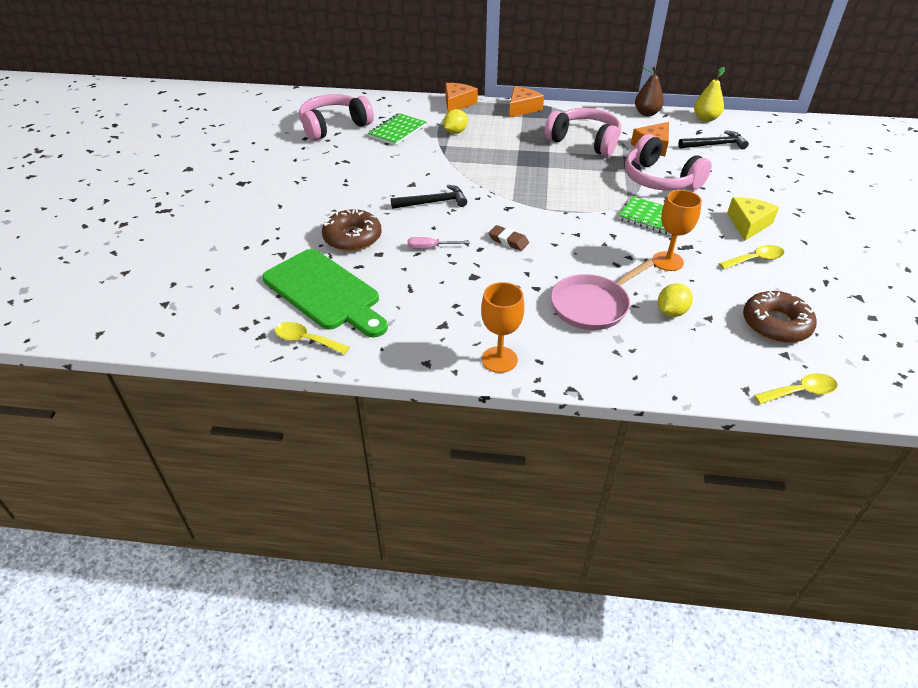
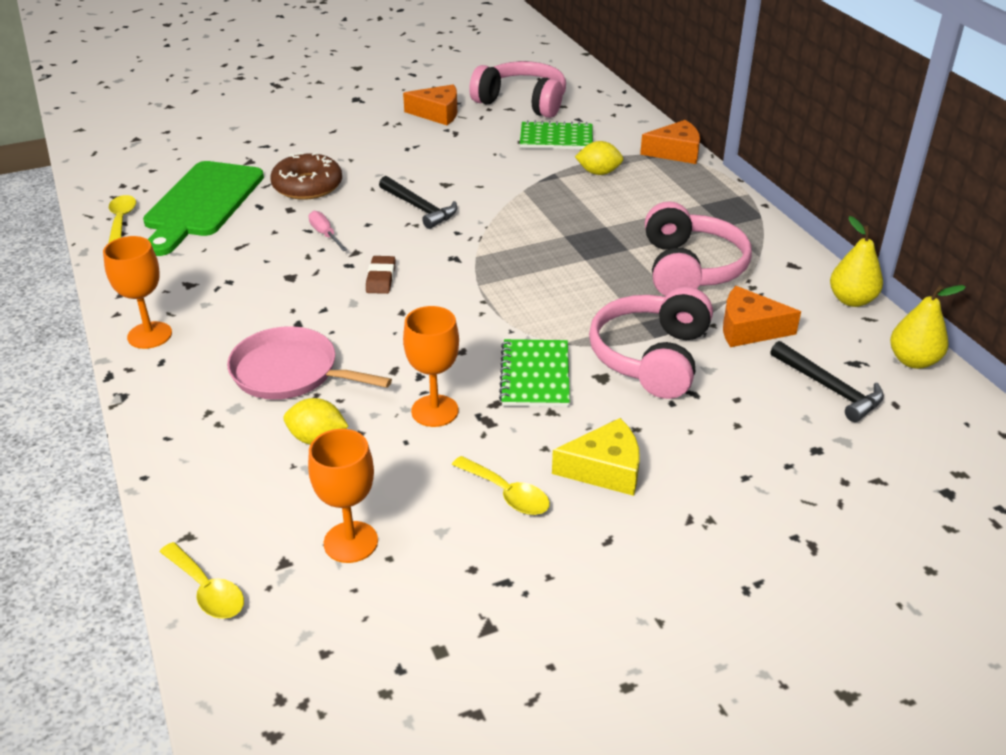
camera: 60 degrees right, 5 degrees down
orange cheese [509,86,544,118] -> orange cheese moved to [403,84,457,125]
brown pear [635,67,664,116] -> yellow pear [830,216,883,307]
brown donut [743,291,817,343] -> orange goblet [308,429,378,563]

